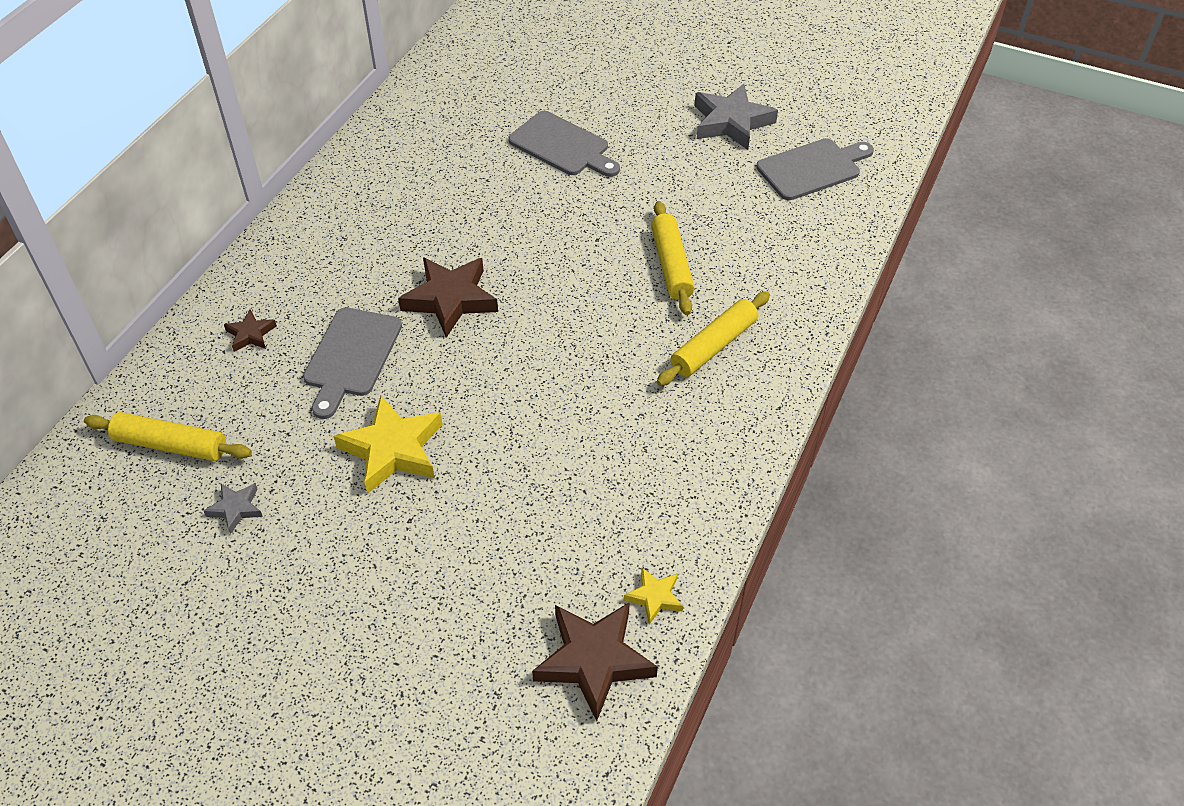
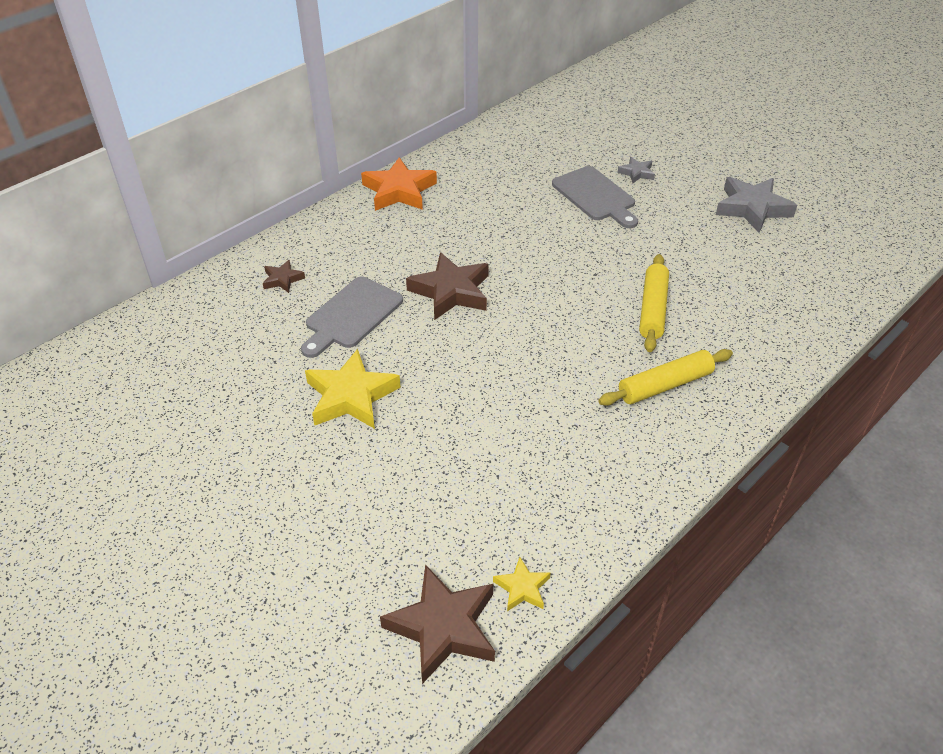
camera: 20 degrees right, 5 degrees down
yellow rolling pin [84,412,252,461] -> none
grey star [204,483,263,534] -> grey star moved to [617,157,655,184]
grey cutting board [756,138,874,200] -> none
none -> orange star [361,157,437,211]

